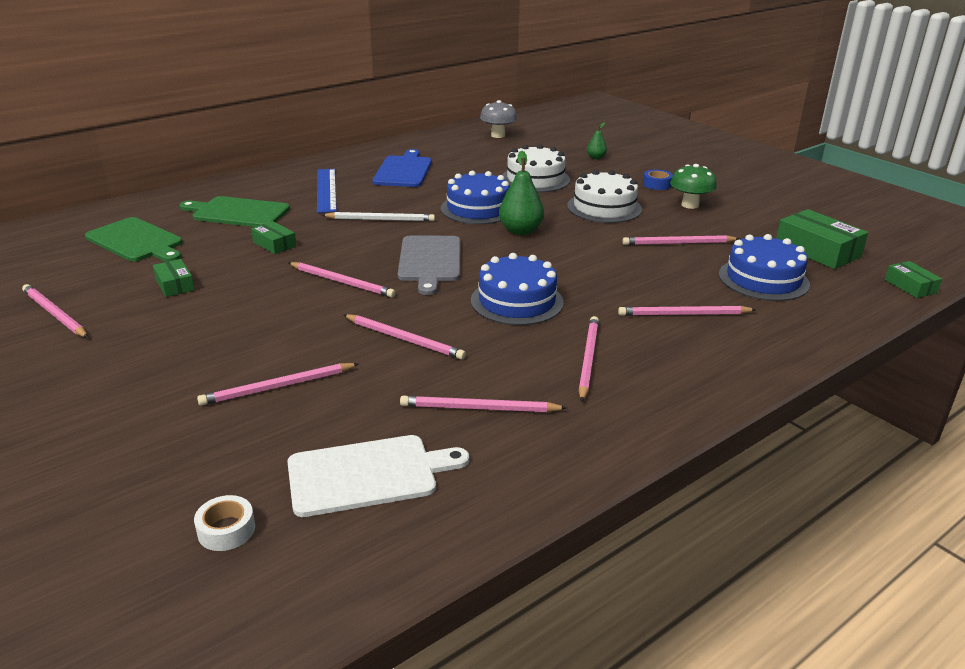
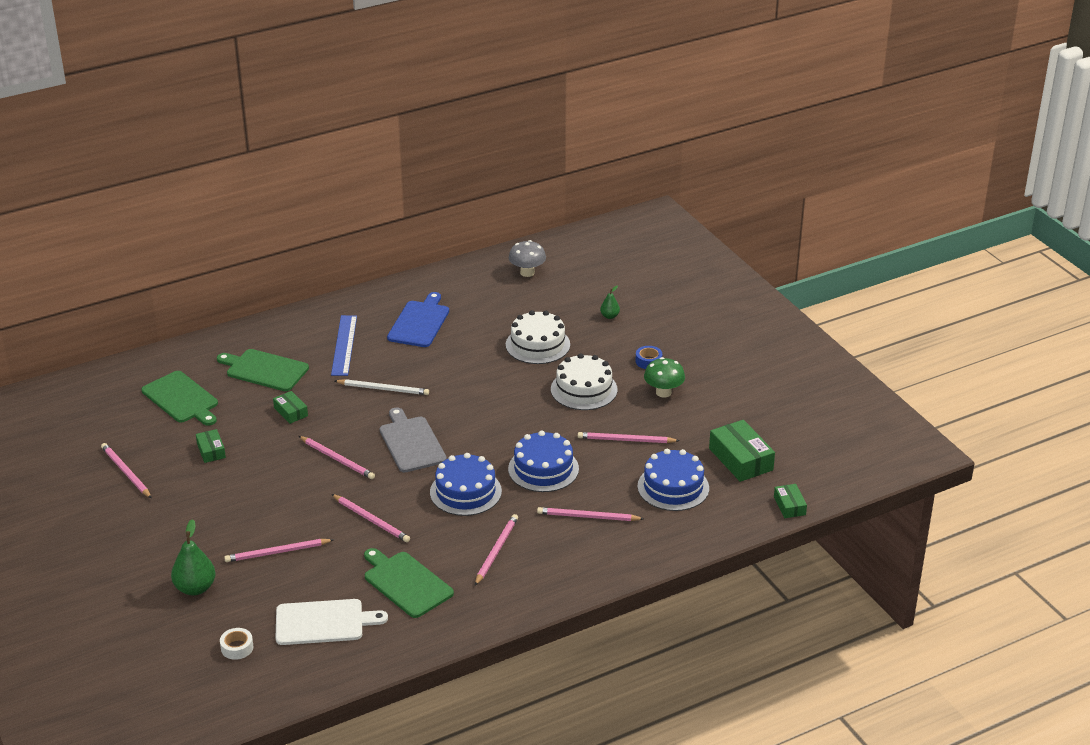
camera: 10 degrees right, 5 degrees up
grey cutting board [398,235,460,295] -> grey cutting board turned 150 degrees clockwise [379,408,447,472]
pink pencil [400,396,567,412] -> green cutting board [364,548,454,618]
blue cake [441,171,510,224] -> blue cake moved to [508,430,579,492]
green pear [499,151,544,235] -> green pear moved to [171,519,216,595]

